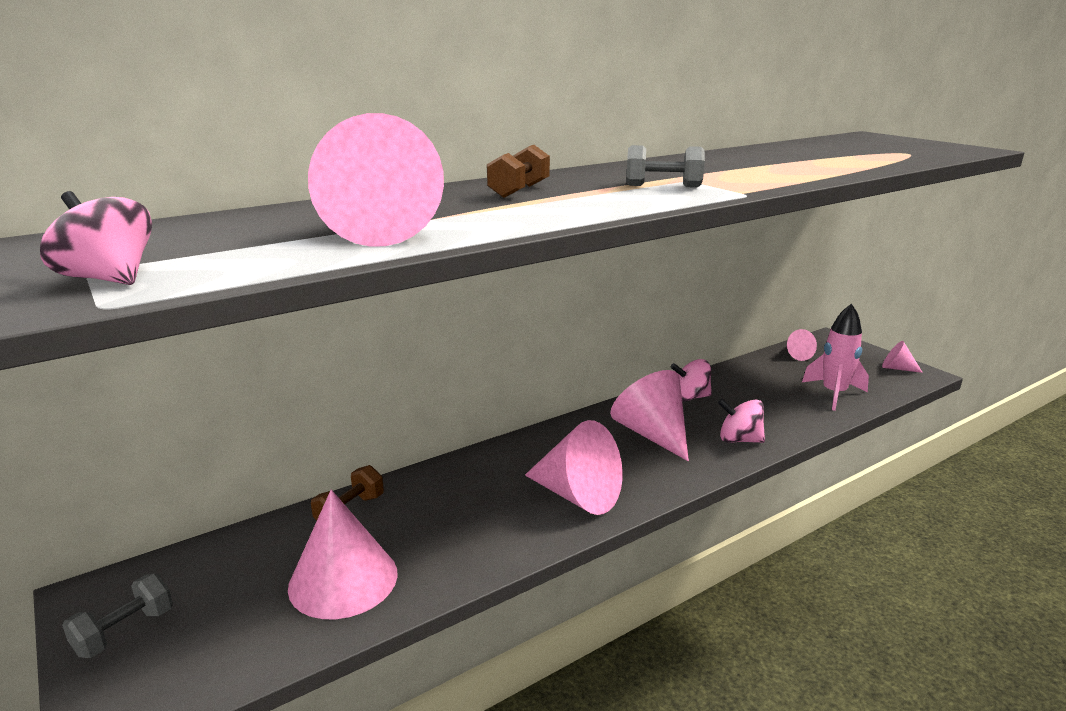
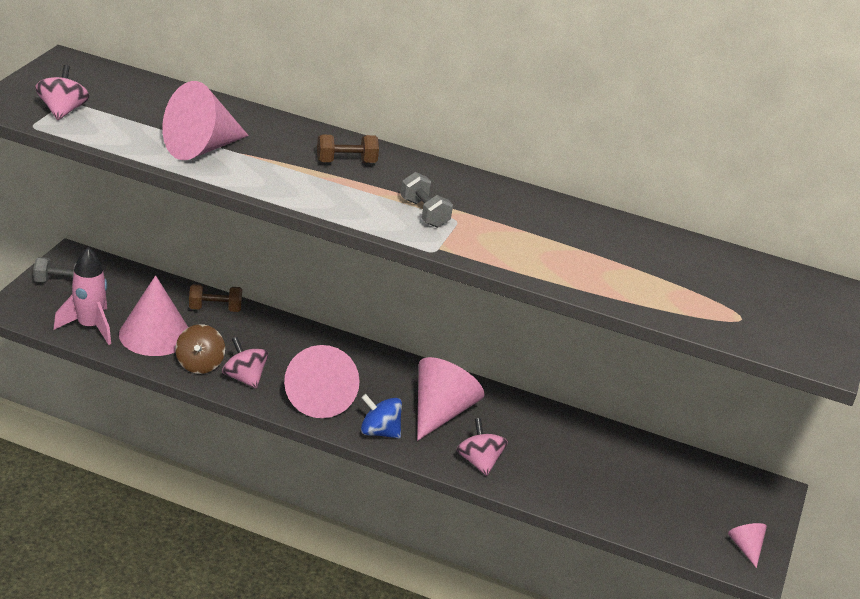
camera: 50 degrees right, 10 degrees up
pink spinning top [670,359,712,401] -> pink spinning top moved to [222,337,268,389]
pink cone [786,329,817,361] -> none
pink rocket [802,304,869,411] -> pink rocket moved to [54,247,111,345]
none -> brown spinning top [175,324,225,374]
none -> blue spinning top [361,394,402,438]

